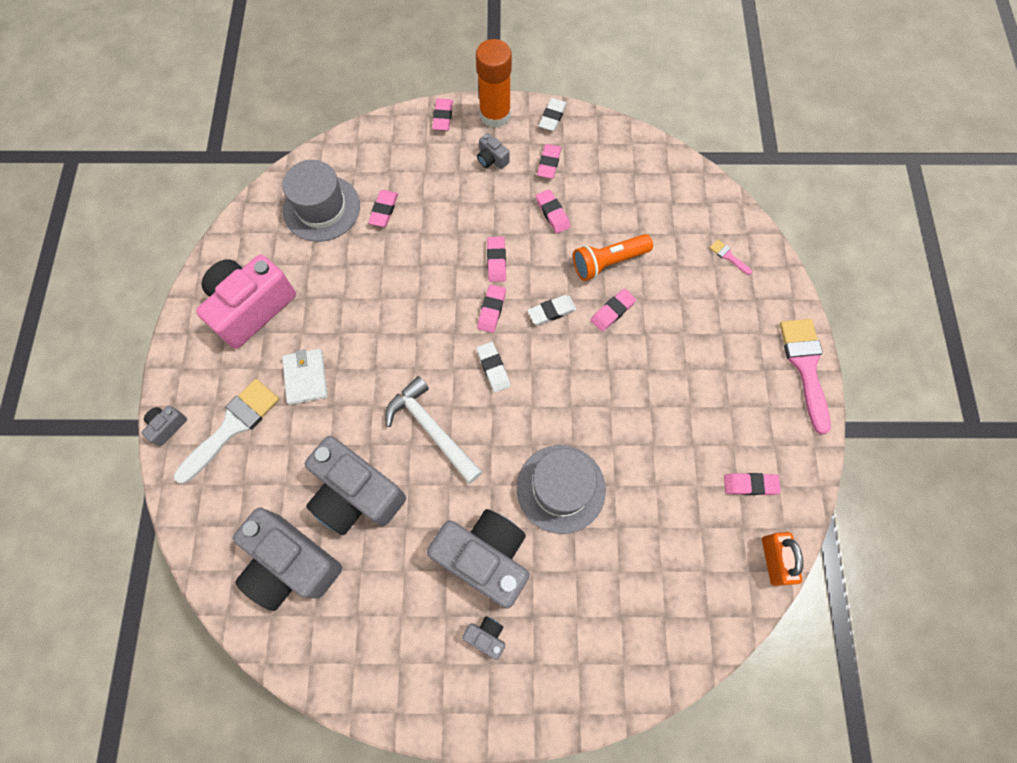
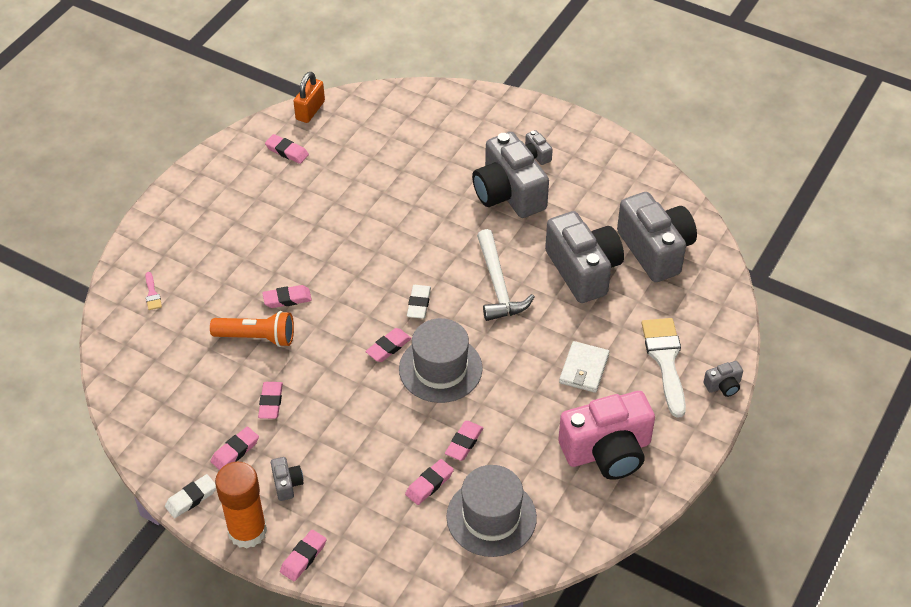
camera: 150 degrees left, 20 degrees down
white brush [174,379,279,484] -> white brush turned 105 degrees clockwise [641,318,686,418]
pink eraser [487,237,506,282] -> pink eraser moved to [445,421,483,461]
grey hat [517,445,606,534] -> grey hat moved to [399,318,483,403]
white eraser [528,295,577,325] -> none
pink brush [780,319,831,434] -> none

